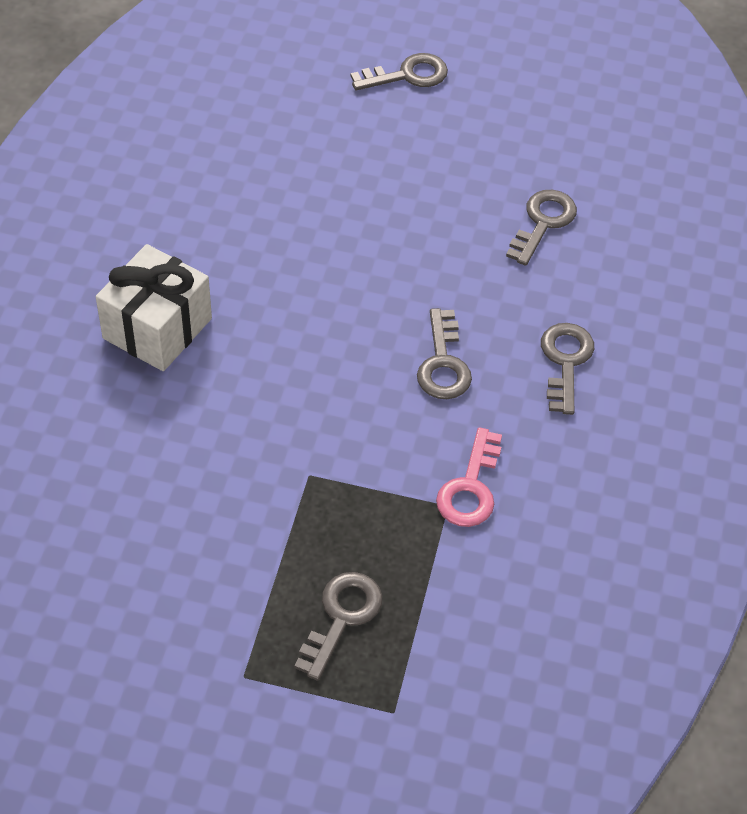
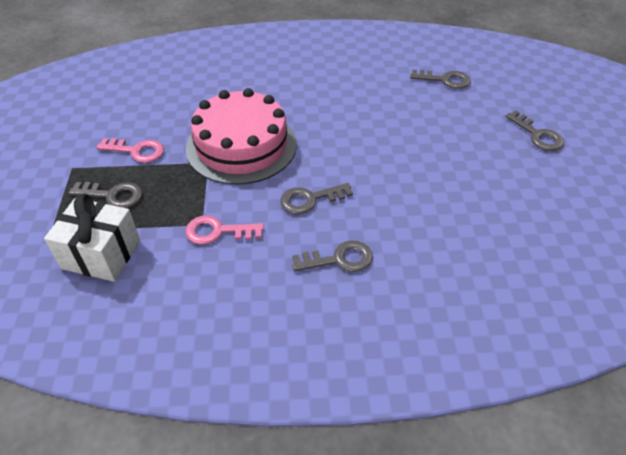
camera: 75 degrees right, 5 degrees down
white gift [96,244,212,371] -> white gift moved to [44,193,140,282]
grey key [506,190,577,266] -> grey key moved to [410,70,471,89]
none -> pink key [97,138,164,163]
none -> pink cake [186,88,297,185]

